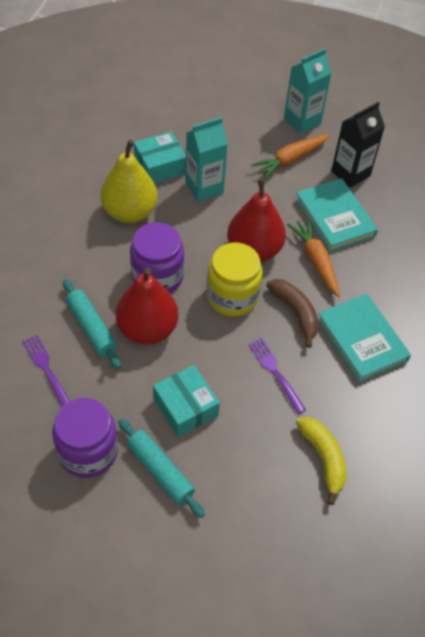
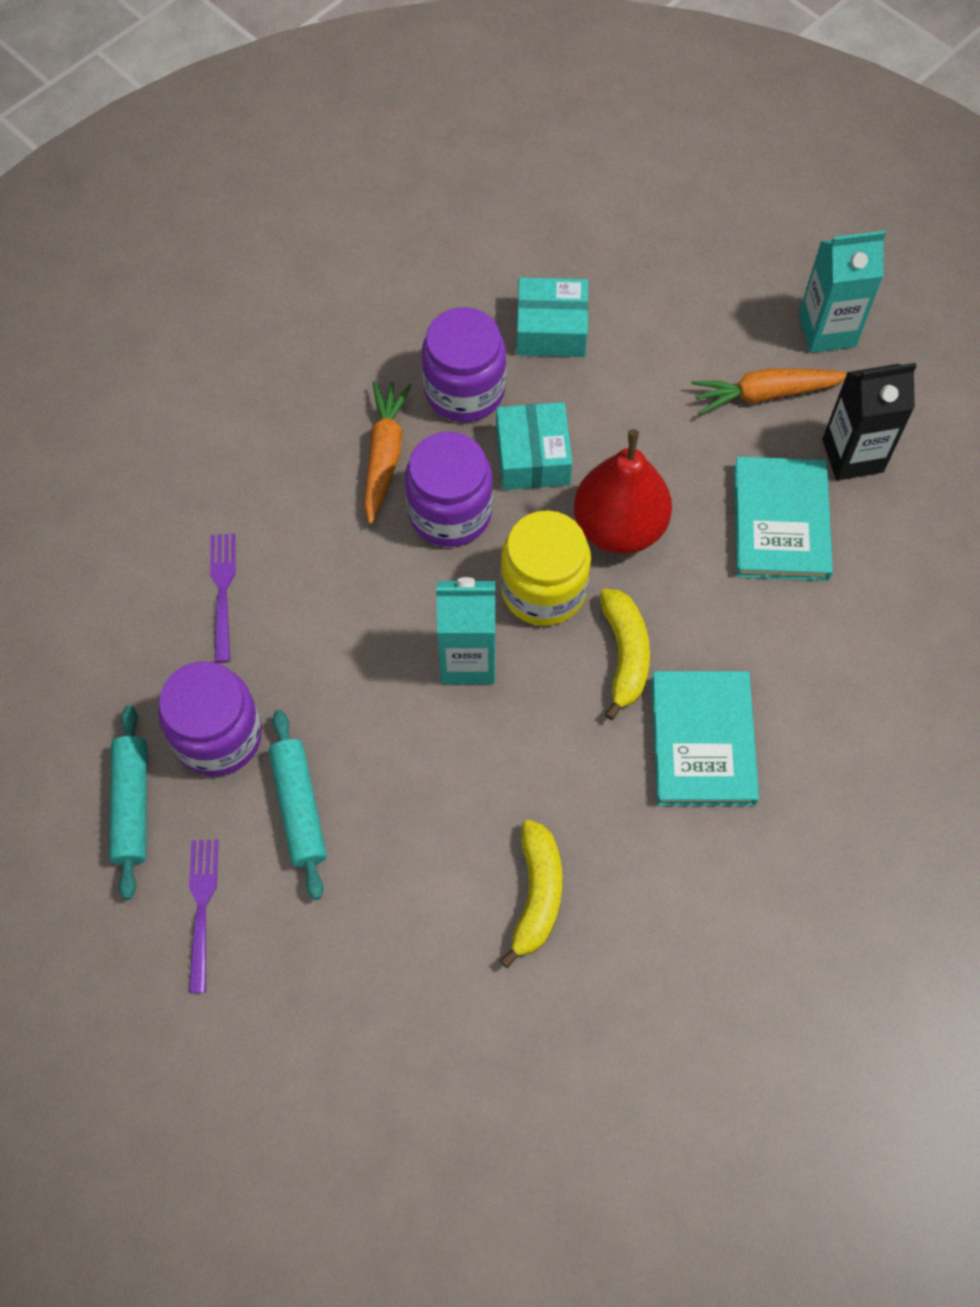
camera: 30 degrees right, 10 degrees up
turquoise rolling pin [63,279,121,369] -> turquoise rolling pin moved to [109,705,147,900]
yellow pear [100,140,158,223] -> purple jar [422,307,506,422]
red pear [116,268,178,344] -> none
turquoise box [153,365,220,437] -> turquoise box moved to [496,402,573,490]
turquoise carton [185,117,228,202] -> turquoise carton moved to [436,577,496,684]
purple fork [248,338,306,414] -> purple fork moved to [189,840,219,993]
brown banana [266,279,319,348] -> yellow banana [600,589,650,720]
orange carrot [287,218,340,297] -> orange carrot moved to [364,381,412,524]

